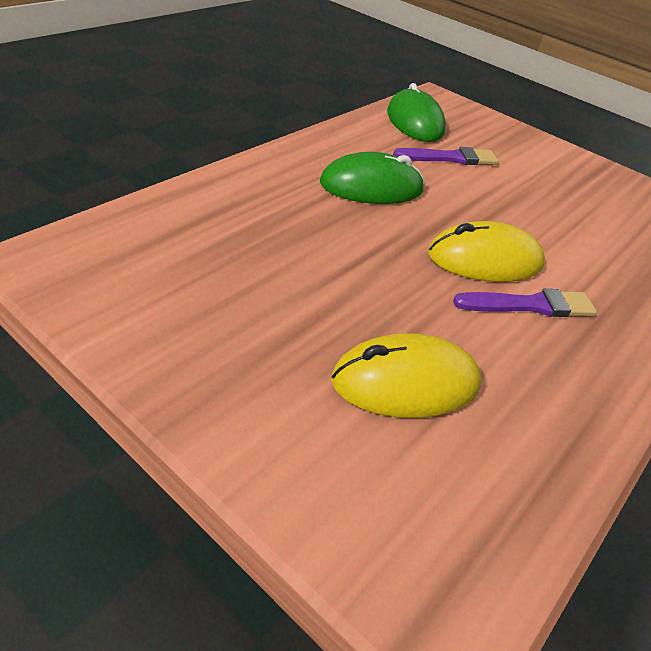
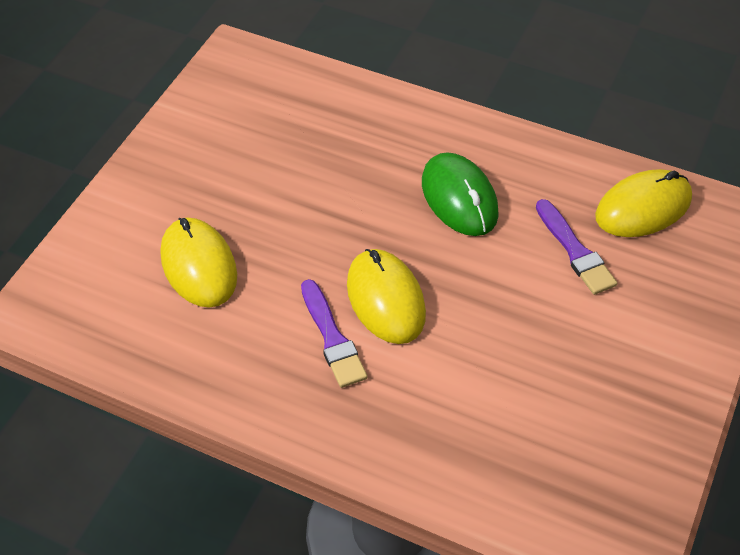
camera: 80 degrees right, 10 degrees up
green mouse [387,83,446,142] -> yellow mouse [595,169,692,237]

